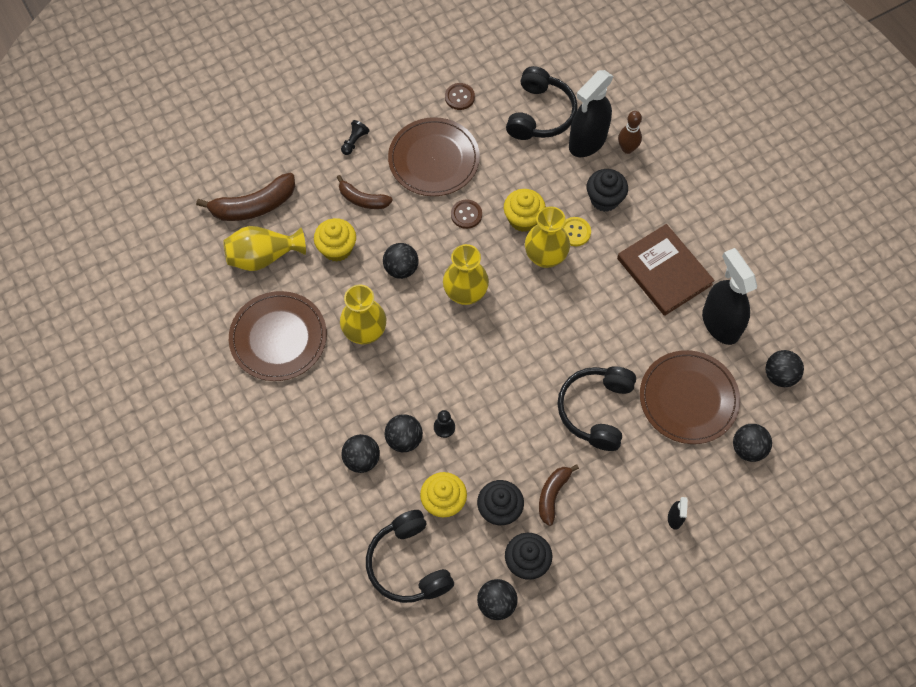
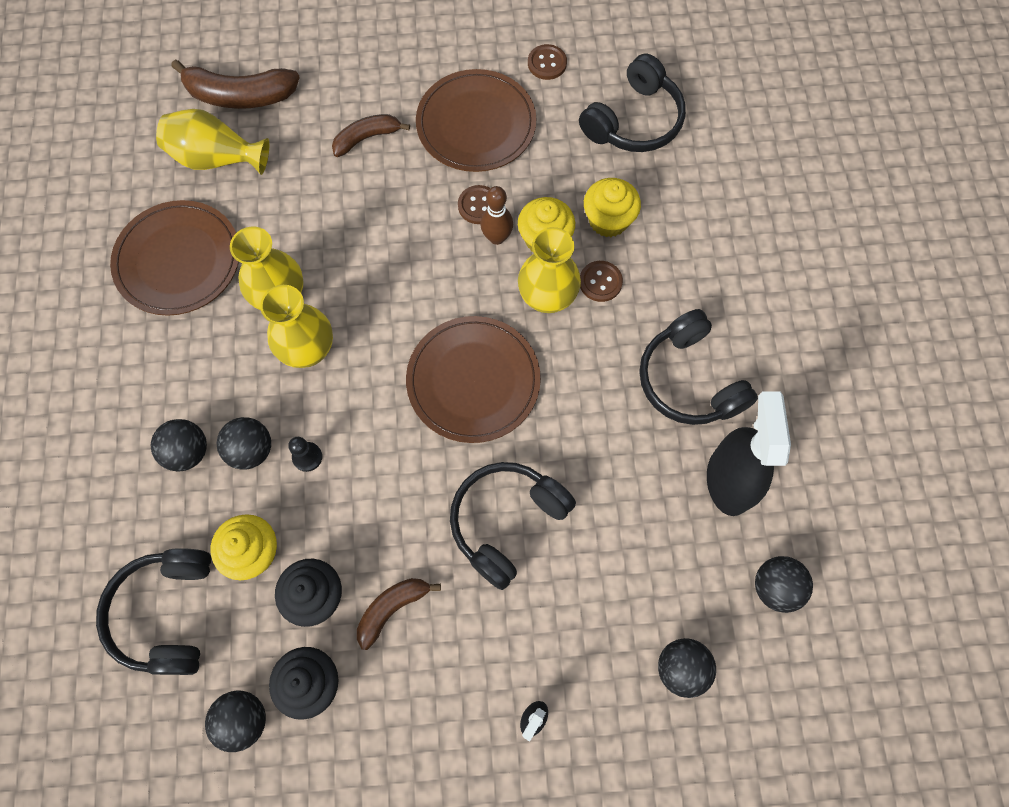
camera: 25 degrees right, 5 degrees up
yellow cupcake [314,218,356,262] -> yellow cupcake moved to [584,178,641,237]
brown banana [337,175,393,209] -> brown banana turned 105 degrees clockwise [332,114,410,157]
black pawn [341,120,370,155] -> none
black ball [383,243,419,279] -> none
yellow vase [443,244,489,305] -> yellow vase moved to [260,285,333,368]
yellow button [563,217,591,246] -> brown button [580,261,623,302]
black spray bottle [569,70,613,157] -> none
black cupcake [587,169,628,212] -> none
brown book [617,224,715,316] -> black headphones [639,309,758,425]
brown bowling pin [618,111,642,154] -> brown bowling pin moved to [480,186,513,245]
brown plate [640,350,740,444] -> brown plate moved to [406,316,541,443]

